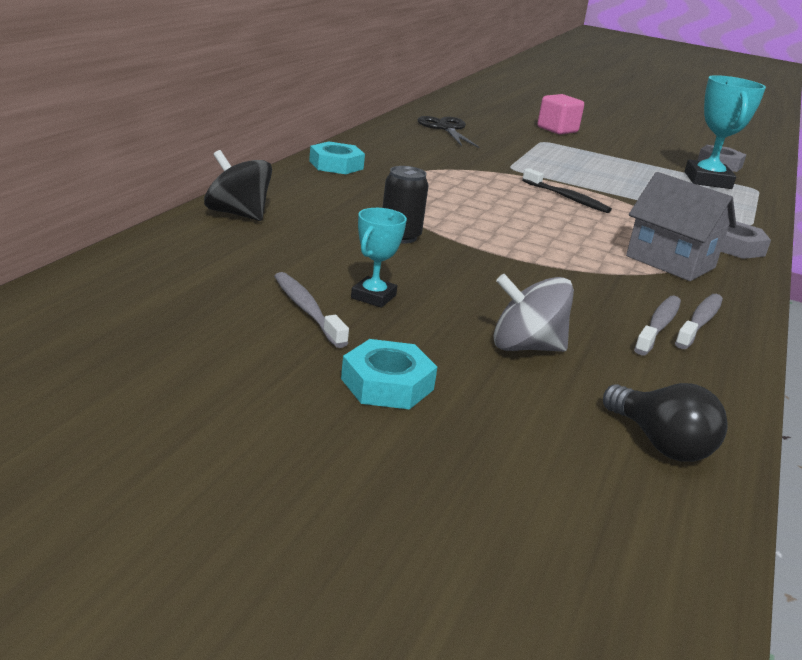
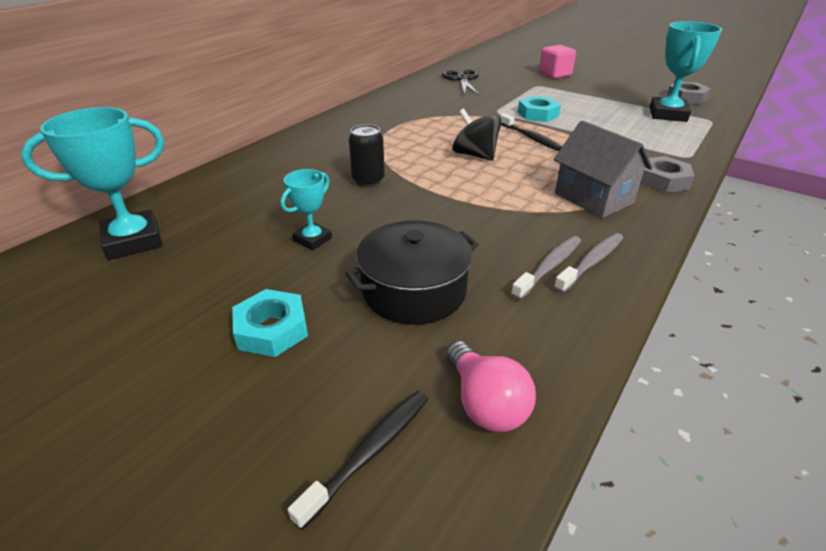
camera: 15 degrees right, 10 degrees up
black spinning top [204,150,272,221] -> black spinning top moved to [452,108,501,161]
grey toothbrush [274,272,349,348] -> none
turquoise nut [309,141,365,174] -> turquoise nut moved to [518,96,561,122]
grey spinning top [493,274,574,352] -> black pot [345,220,479,325]
black light bulb [603,383,728,462] -> pink light bulb [446,341,536,432]
none -> turquoise trophy [21,107,164,260]
none -> black toothbrush [288,391,428,530]

